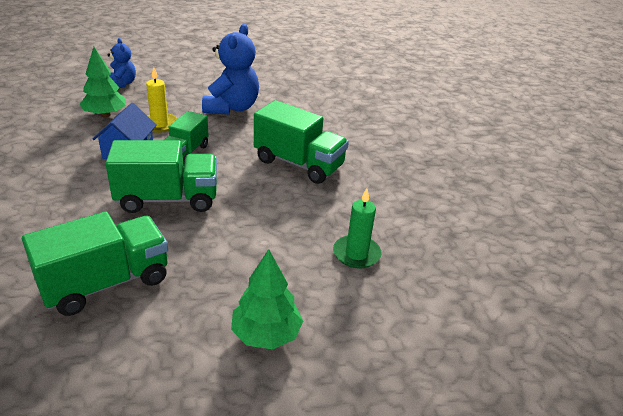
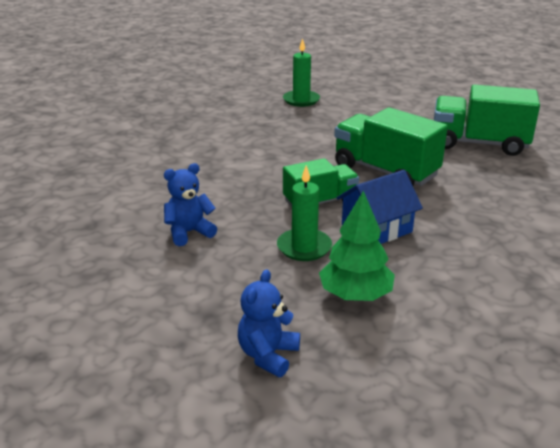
camera: 130 degrees left, 5 degrees down
yellow candle [146,67,178,133] -> green candle [277,165,332,261]
blue teddy bear [202,24,259,115] -> blue teddy bear [164,163,217,246], size x0.56
green tree [231,249,303,350] -> none
green truck [254,100,349,184] -> none

